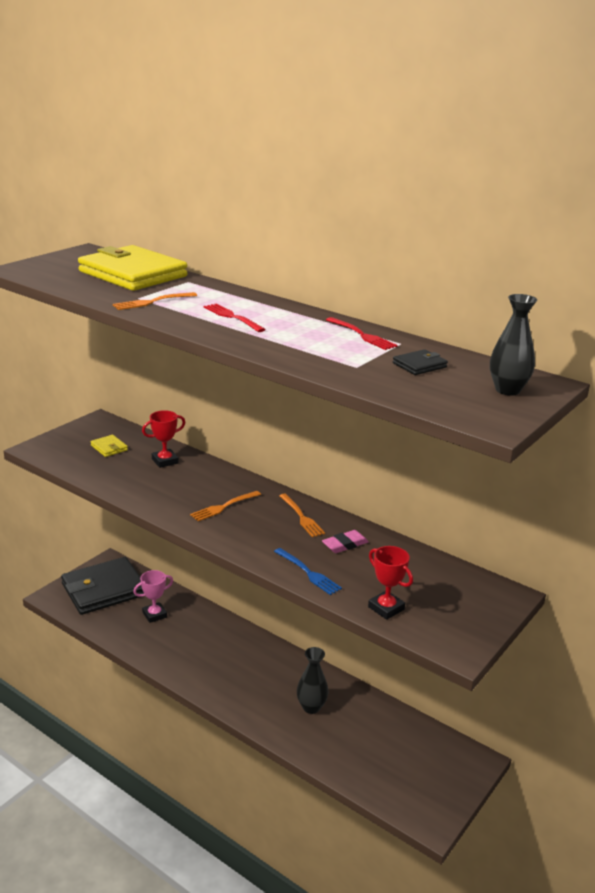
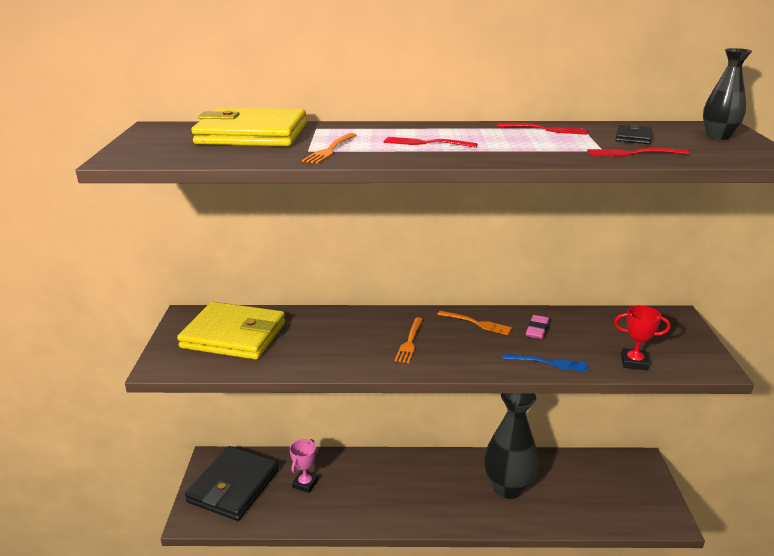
camera: 35 degrees left, 0 degrees up
yellow wallet [90,435,128,457] -> yellow wallet [177,302,285,360], size x2.50
red trophy [142,410,185,468] -> none
black vase [297,647,328,714] -> black vase [484,393,539,499], size x1.81
none -> red fork [587,148,690,156]

